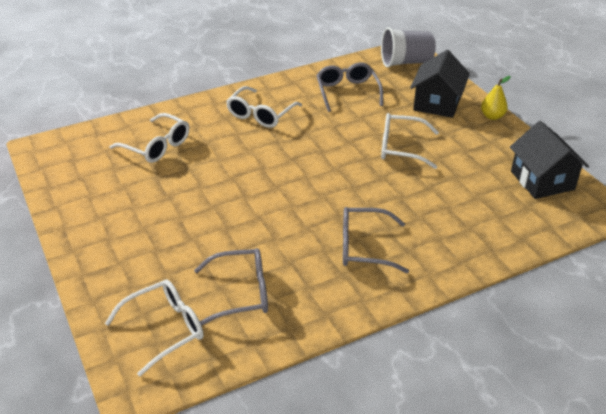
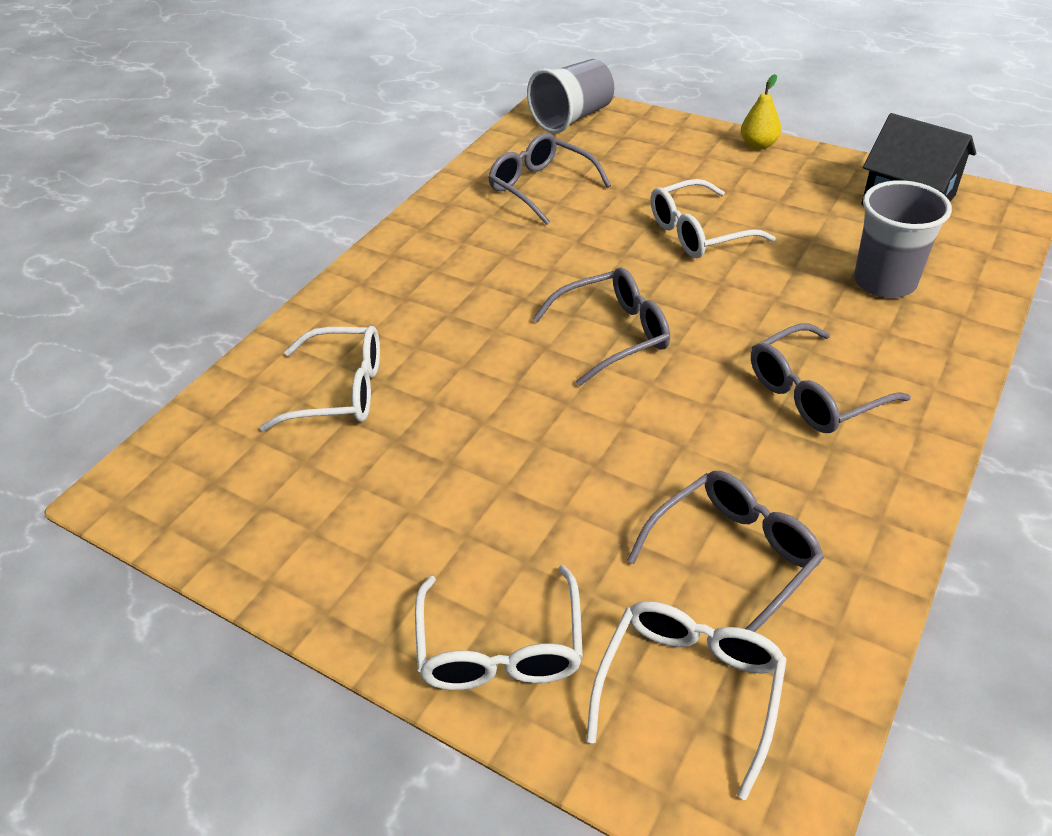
camera: 30 degrees left, 5 degrees up
white glasses [226,86,302,128] -> white glasses moved to [415,565,583,690]
black house [410,50,470,118] -> none
none -> grey glasses [533,268,670,386]
none -> grey cup [854,180,952,298]

